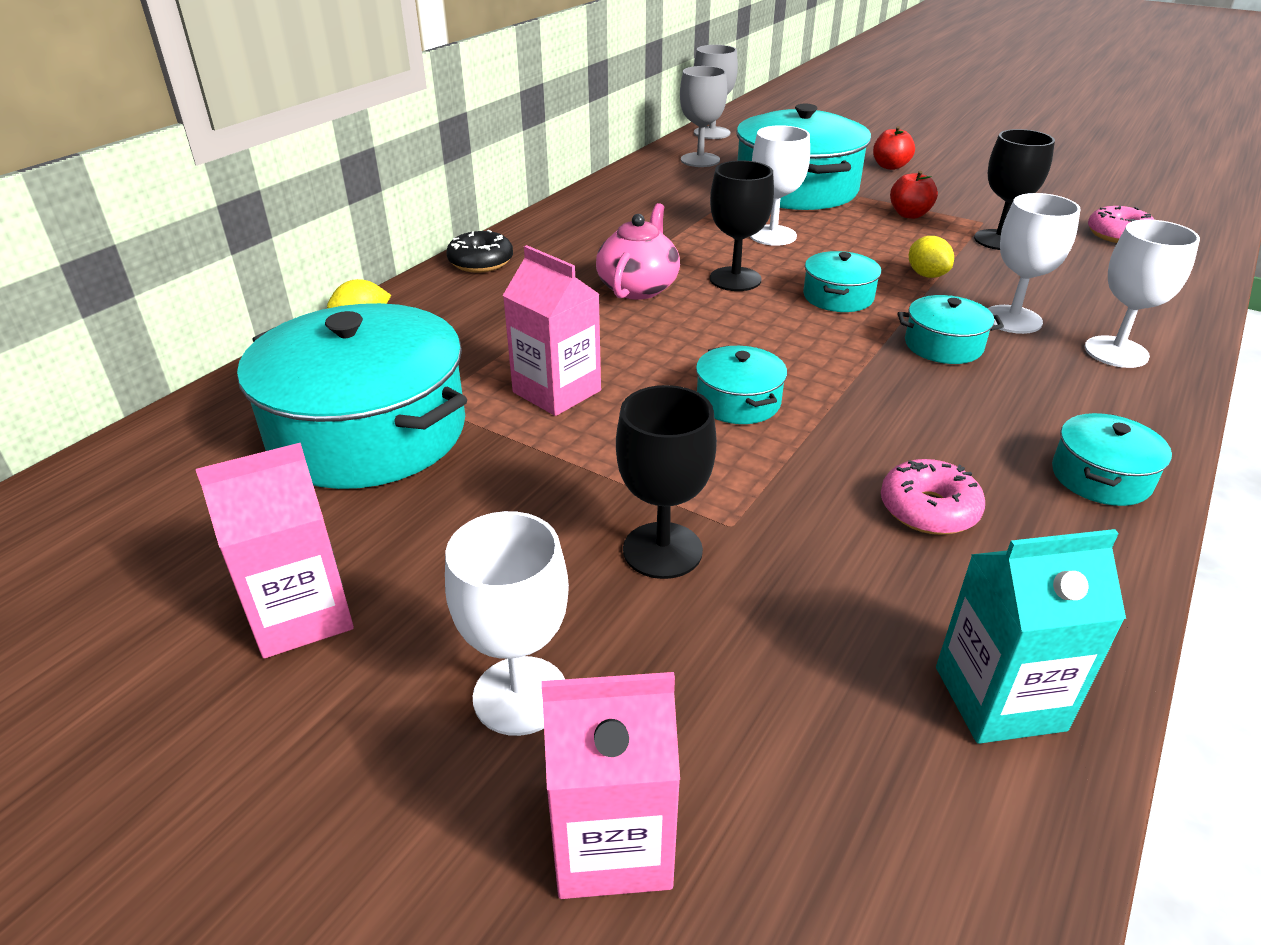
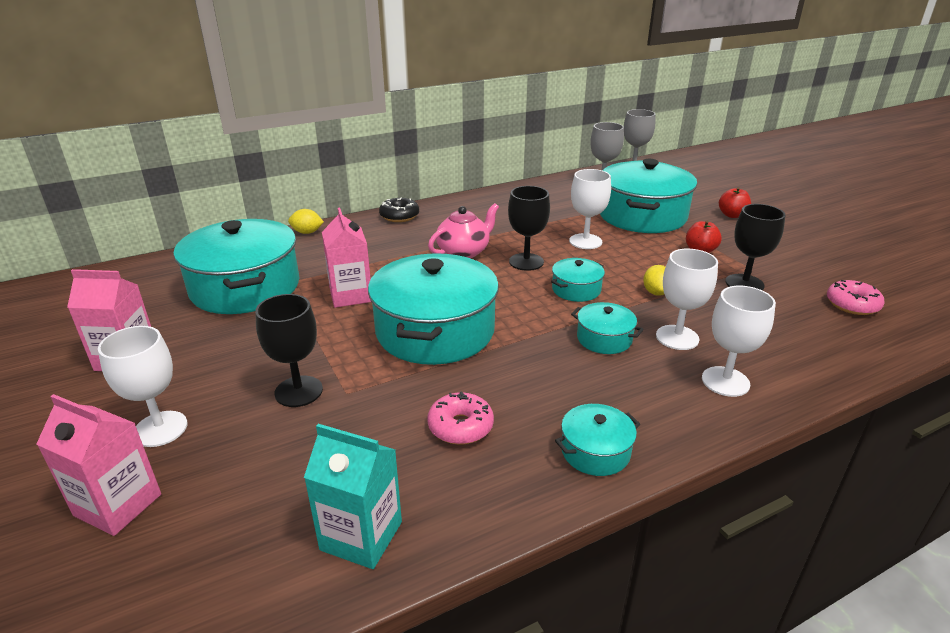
camera: 30 degrees right, 5 degrees down
turquoise pot [696,346,787,424] -> turquoise pot [368,253,499,365], size x2.20

